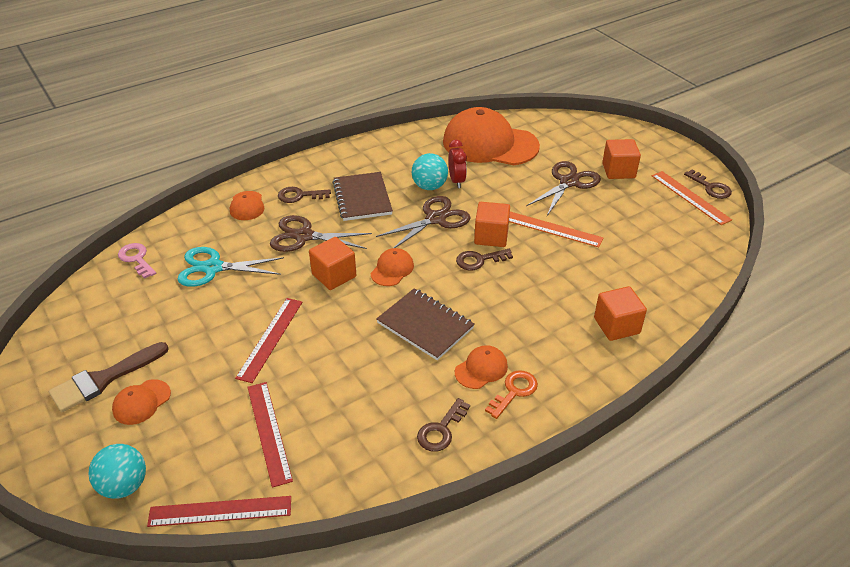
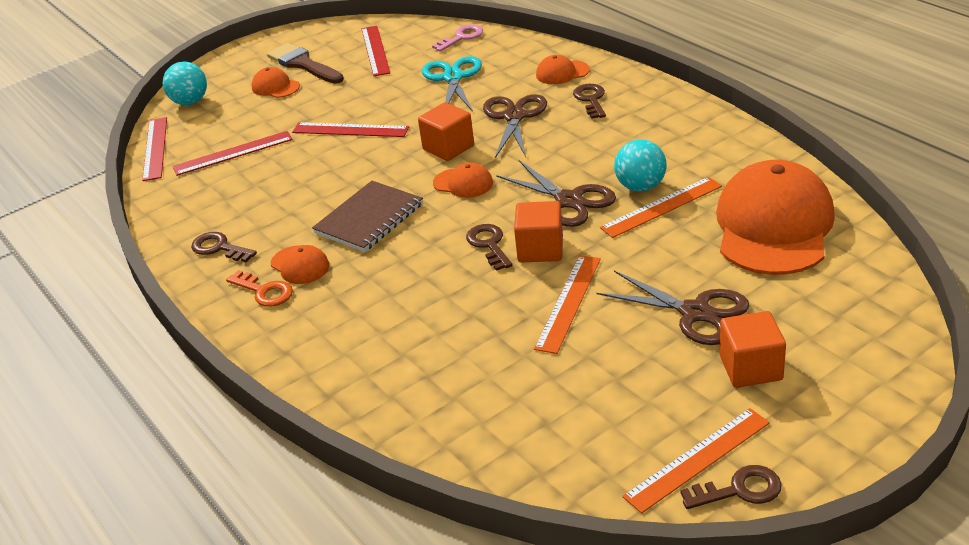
camera: 90 degrees right, 5 degrees down
brown notebook [332,172,393,221] -> none
red clock [448,139,467,188] -> orange ruler [600,177,722,238]
orange cube [594,286,647,341] -> none
brown key [684,170,732,199] -> brown key turned 150 degrees counterclockwise [680,465,782,509]
none -> red ruler [361,26,390,76]

